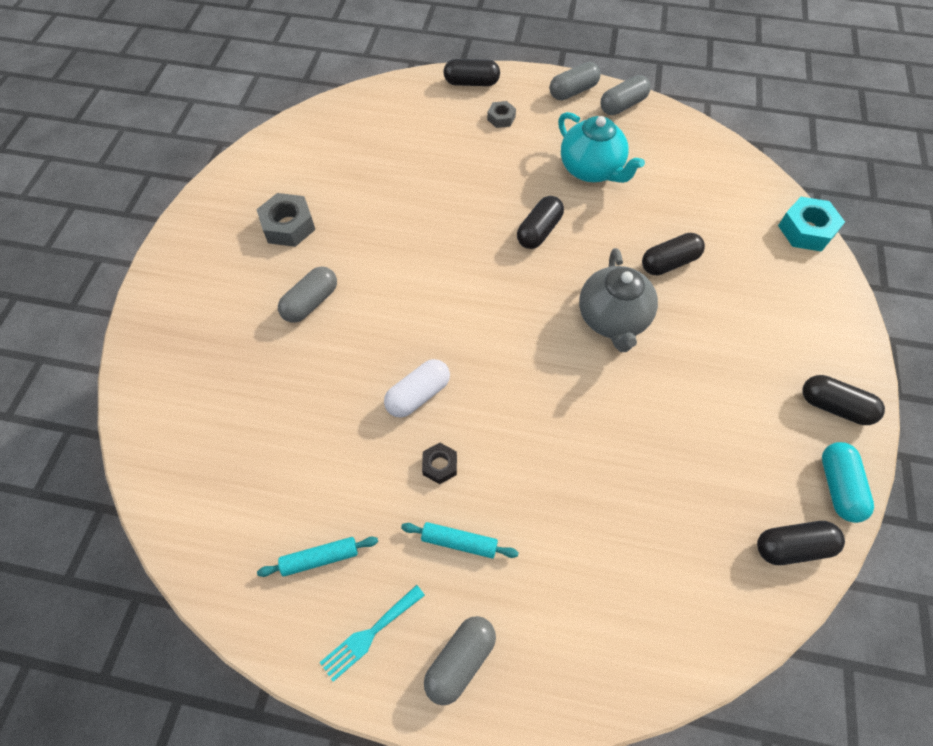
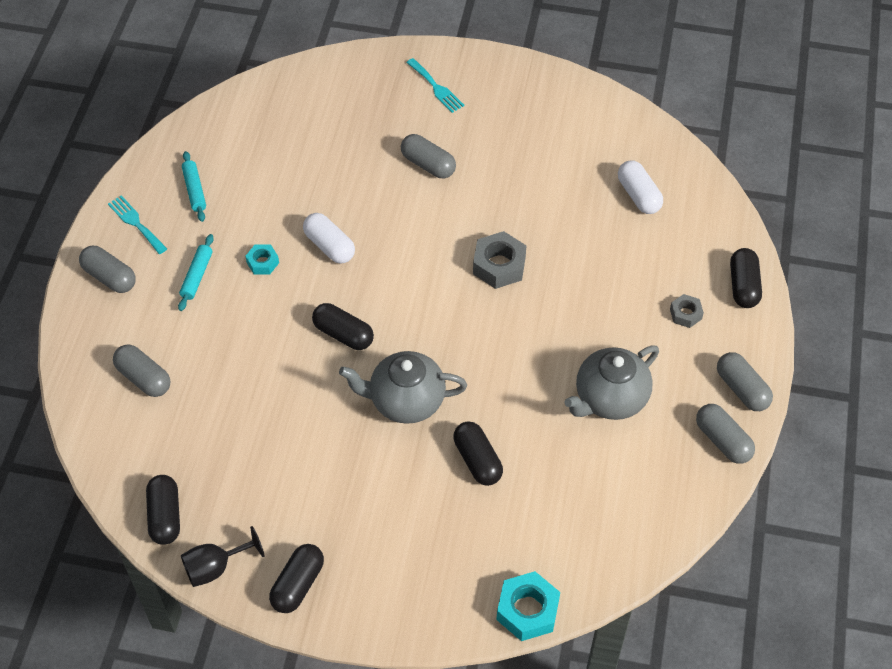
camera: 90 degrees right, 5 degrees down
grey nut [256,193,315,247] -> grey nut moved to [473,231,527,289]
black nut [422,443,457,484] -> turquoise nut [245,245,279,274]
black capsule [517,196,564,249] -> black capsule moved to [312,303,374,350]
turquoise teapot [558,112,645,183] -> grey teapot [564,345,659,420]
turquoise capsule [822,442,874,523] -> black goblet [181,526,265,587]
none -> grey capsule [113,345,170,397]
none -> turquoise fork [406,58,464,113]
none -> white capsule [618,161,663,214]

